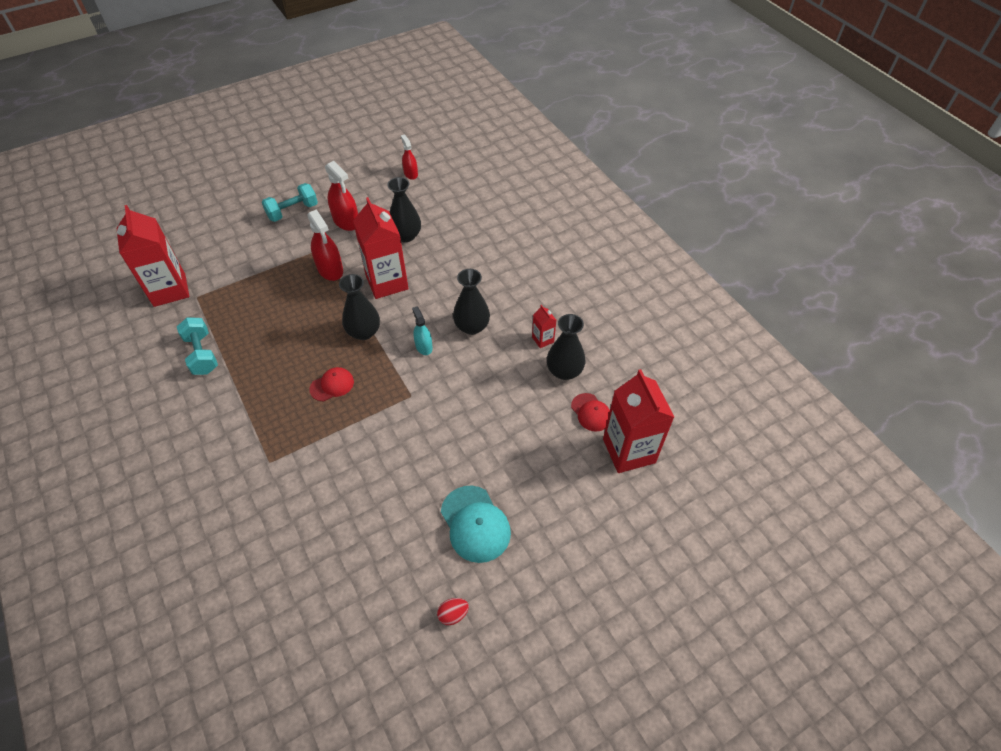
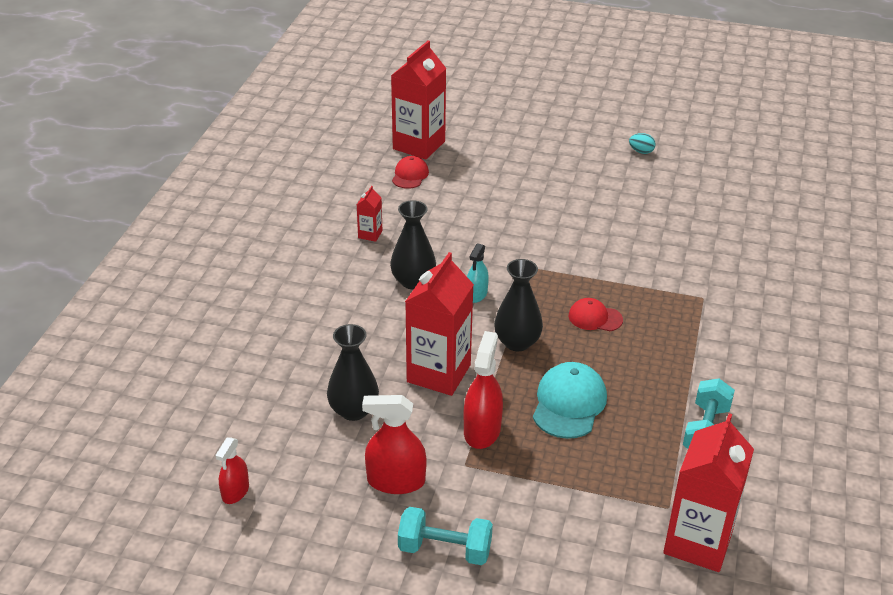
camera: 135 degrees left, 15 degrees down
red spray bottle [325,161,358,231] -> red spray bottle turned 90 degrees counterclockwise [362,395,426,494]
red egg [437,598,469,625] -> turquoise egg [629,133,656,154]
turquoise cap [441,486,511,563] -> turquoise cap moved to [533,362,607,439]
black vase [547,314,585,380] -> none

